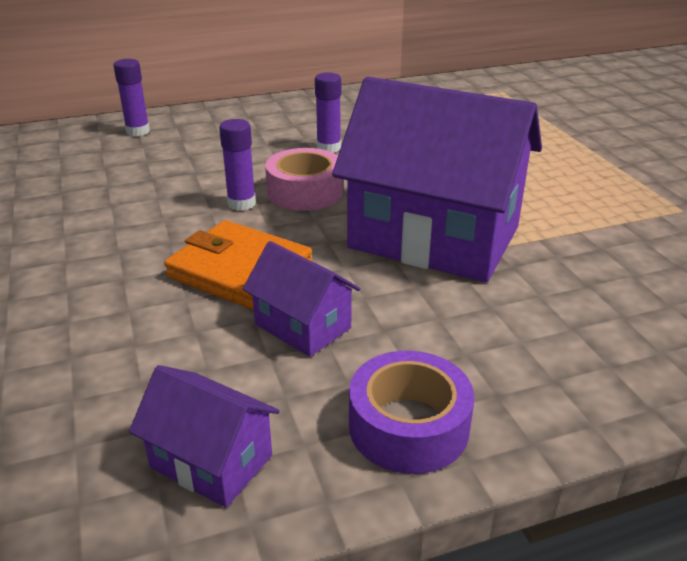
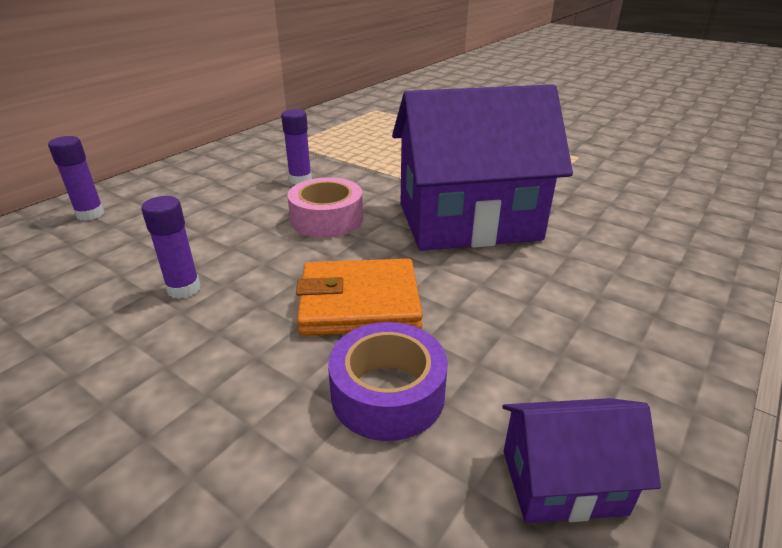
camera: 35 degrees left, 0 degrees up
purple glue stick [219,119,256,211] -> purple glue stick moved to [141,196,201,299]
purple house [243,241,360,357] -> none
purple tape [349,351,474,474] -> purple tape moved to [328,322,448,441]

